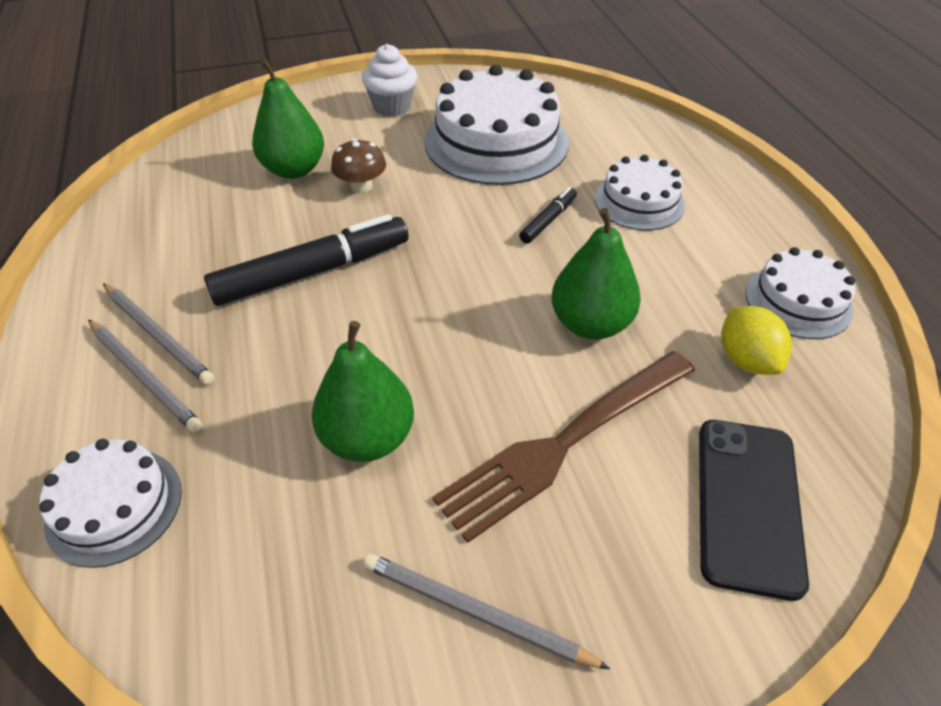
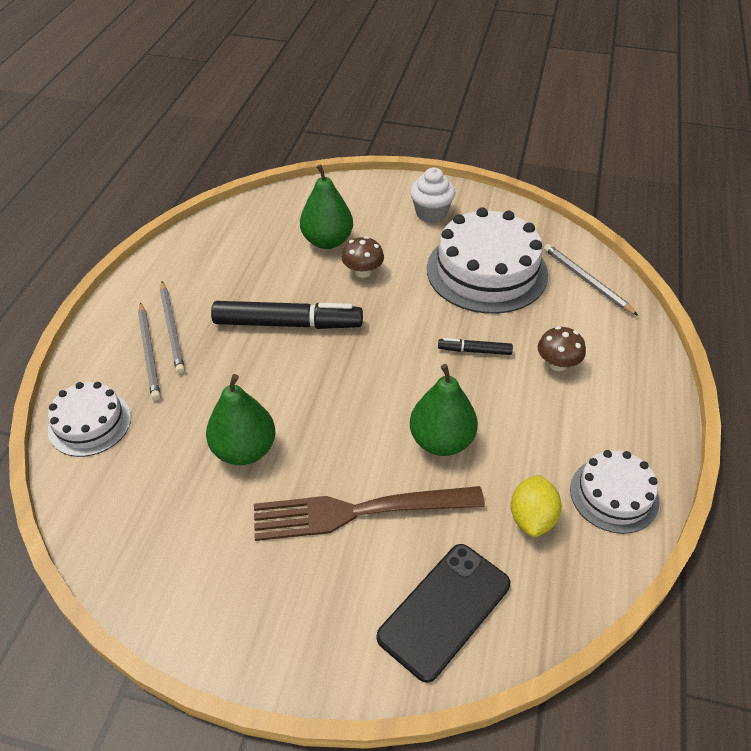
camera: 30 degrees right, 0 degrees up
grey pencil [363,553,610,669] -> grey pencil moved to [544,244,638,316]
black marker [519,187,577,244] -> black marker turned 150 degrees counterclockwise [438,338,513,355]
white cake [595,155,685,230] -> brown mushroom [538,326,586,371]

